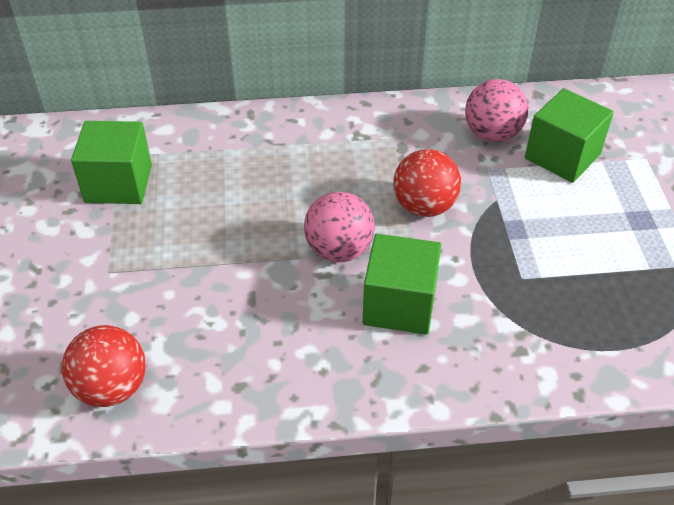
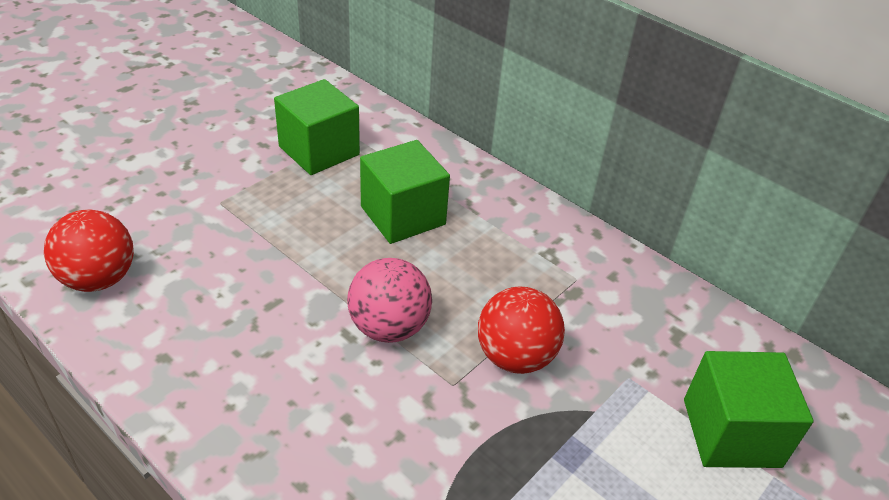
camera: 45 degrees right, 5 degrees down
green cube [363,234,441,335] -> green cube moved to [360,140,450,244]
pink ball [465,79,528,142] -> none

